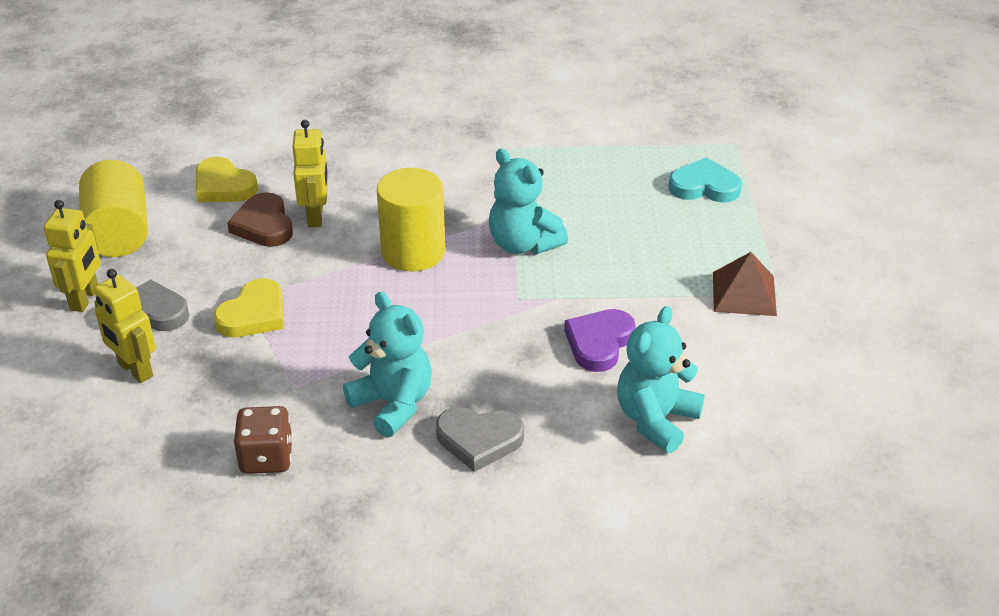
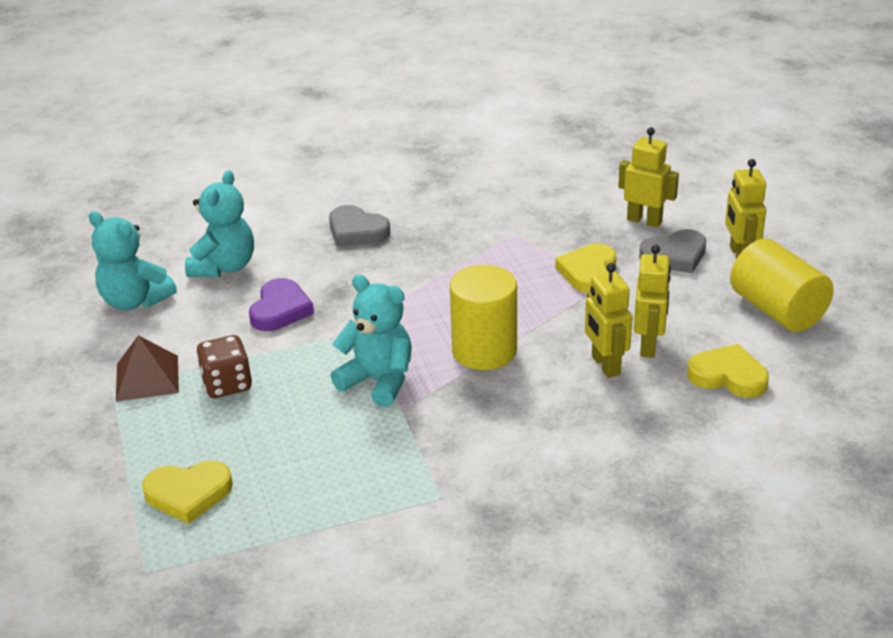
camera: 165 degrees right, 5 degrees down
brown heart [227,192,293,247] -> yellow robot [634,244,671,358]
brown dice [233,406,293,474] -> brown dice moved to [196,335,252,398]
turquoise teddy bear [343,292,432,437] -> turquoise teddy bear moved to [89,211,177,310]
grey heart [436,407,524,472] -> grey heart turned 135 degrees counterclockwise [329,205,390,246]
turquoise heart [668,157,742,203] -> yellow heart [142,461,233,524]

